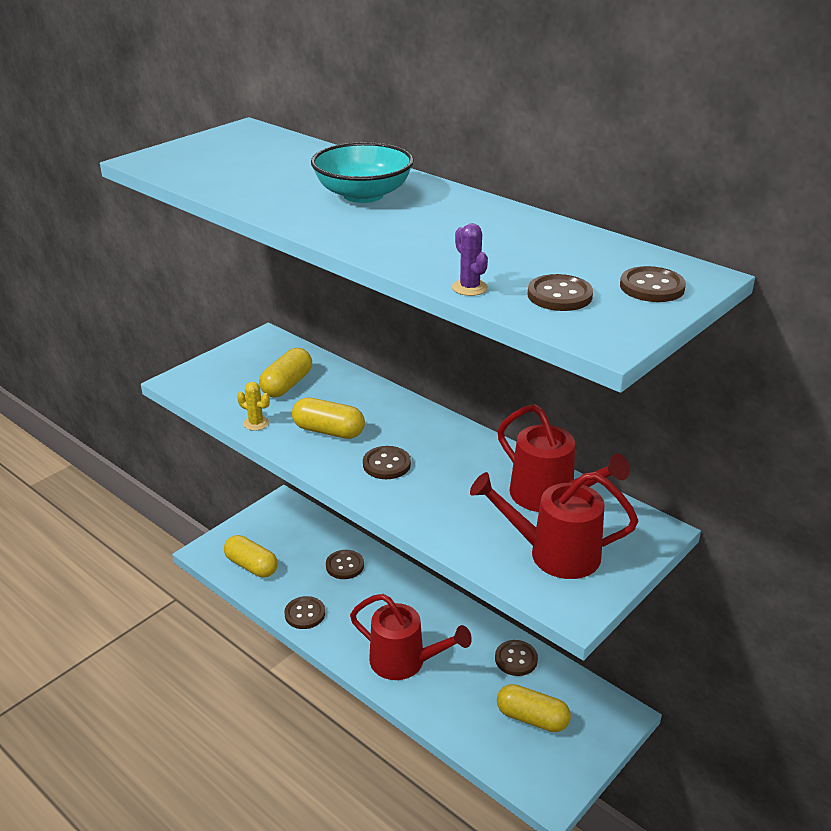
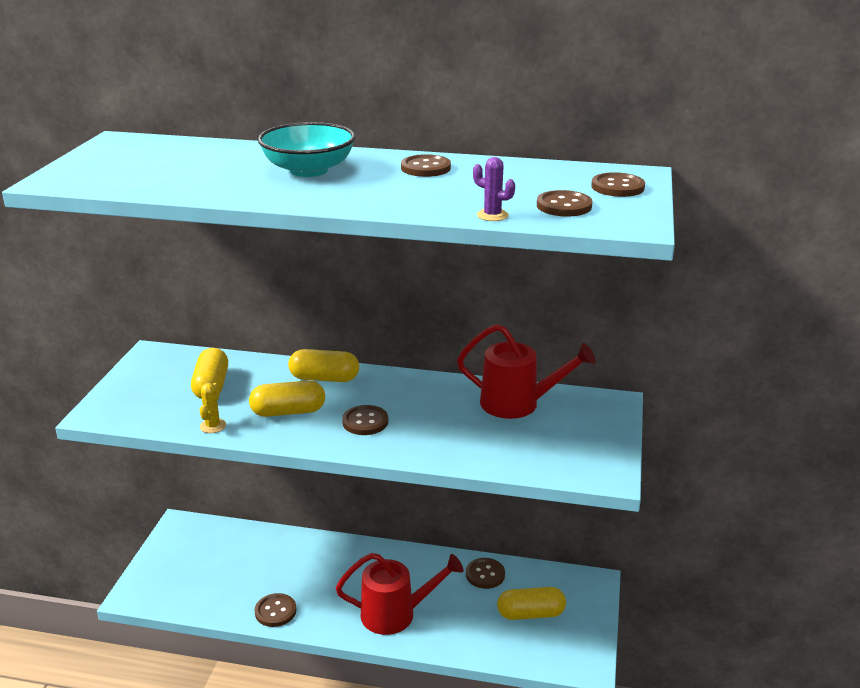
camera: 30 degrees left, 5 degrees down
yellow capsule [224,535,278,578] -> yellow capsule moved to [288,349,359,382]
yellow cactus [237,382,270,431] -> yellow cactus turned 75 degrees counterclockwise [200,383,226,433]
brown button [326,550,364,579] -> brown button moved to [401,154,451,177]
red watering can [470,472,638,579] -> none

